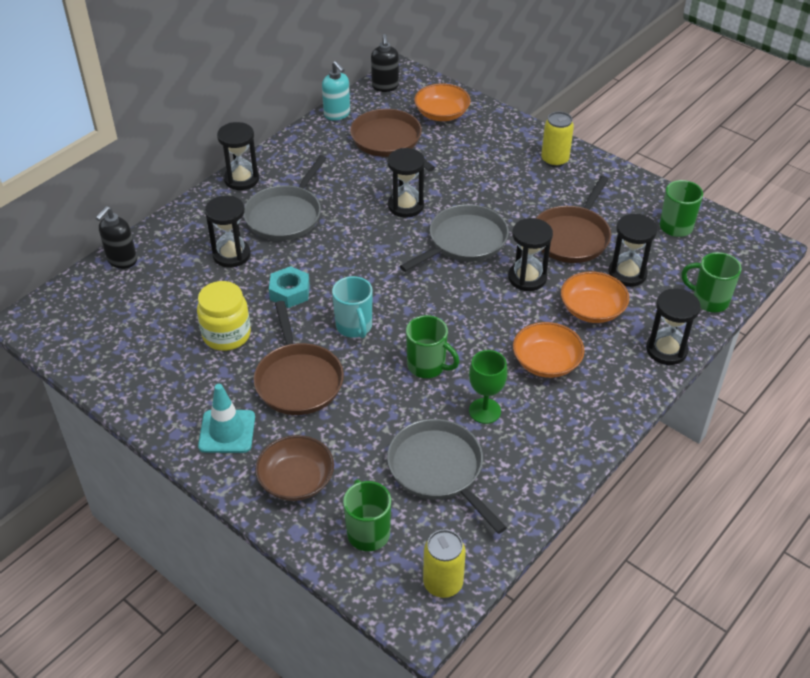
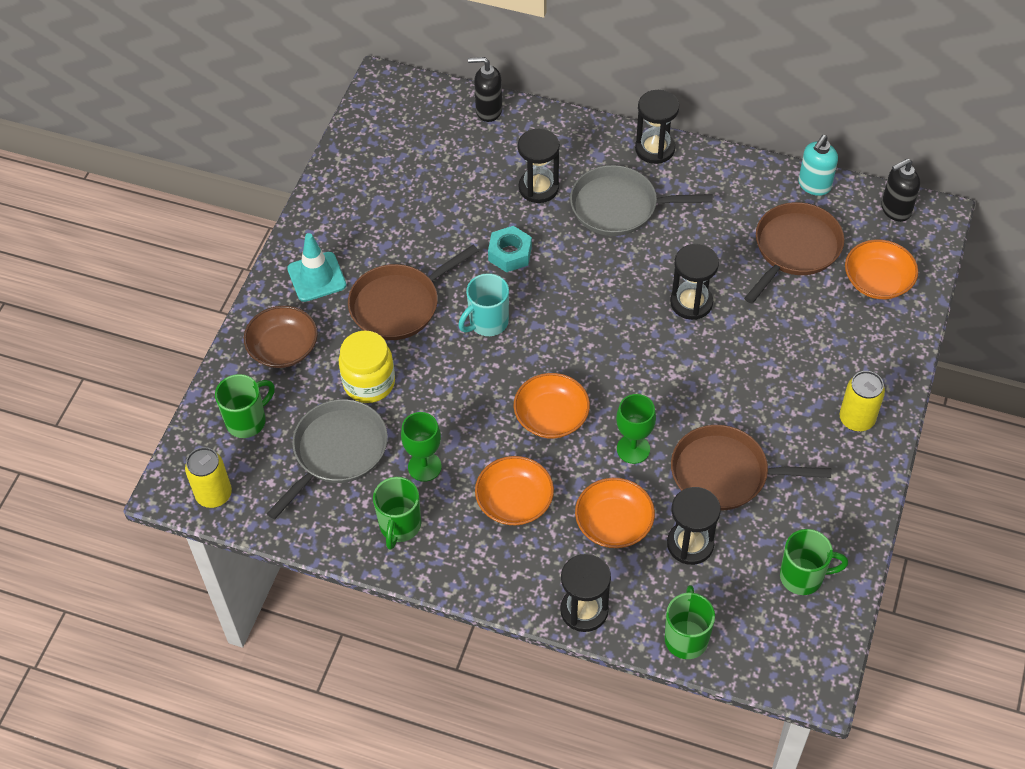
camera: 70 degrees right, 10 degrees up
yellow jar [197,281,251,351] -> yellow jar moved to [339,330,395,403]
grey pan [400,204,509,272] -> none
green mug [406,315,459,378] -> green mug moved to [373,477,421,550]
black hourglass [508,218,553,291] -> green goblet [616,394,656,464]
none -> orange bowl [514,373,590,438]

